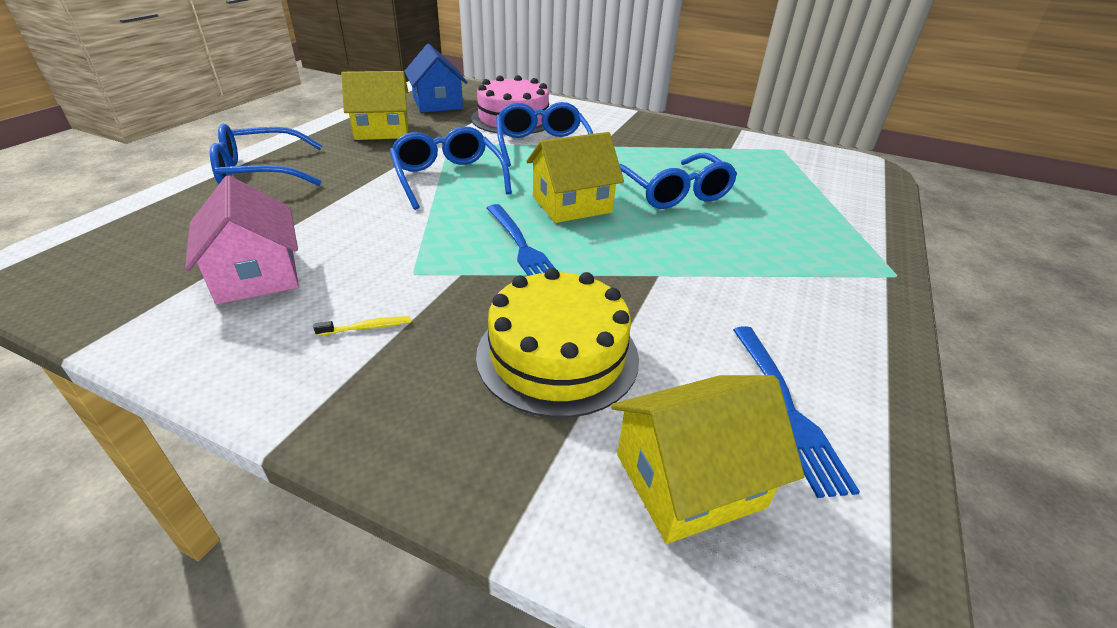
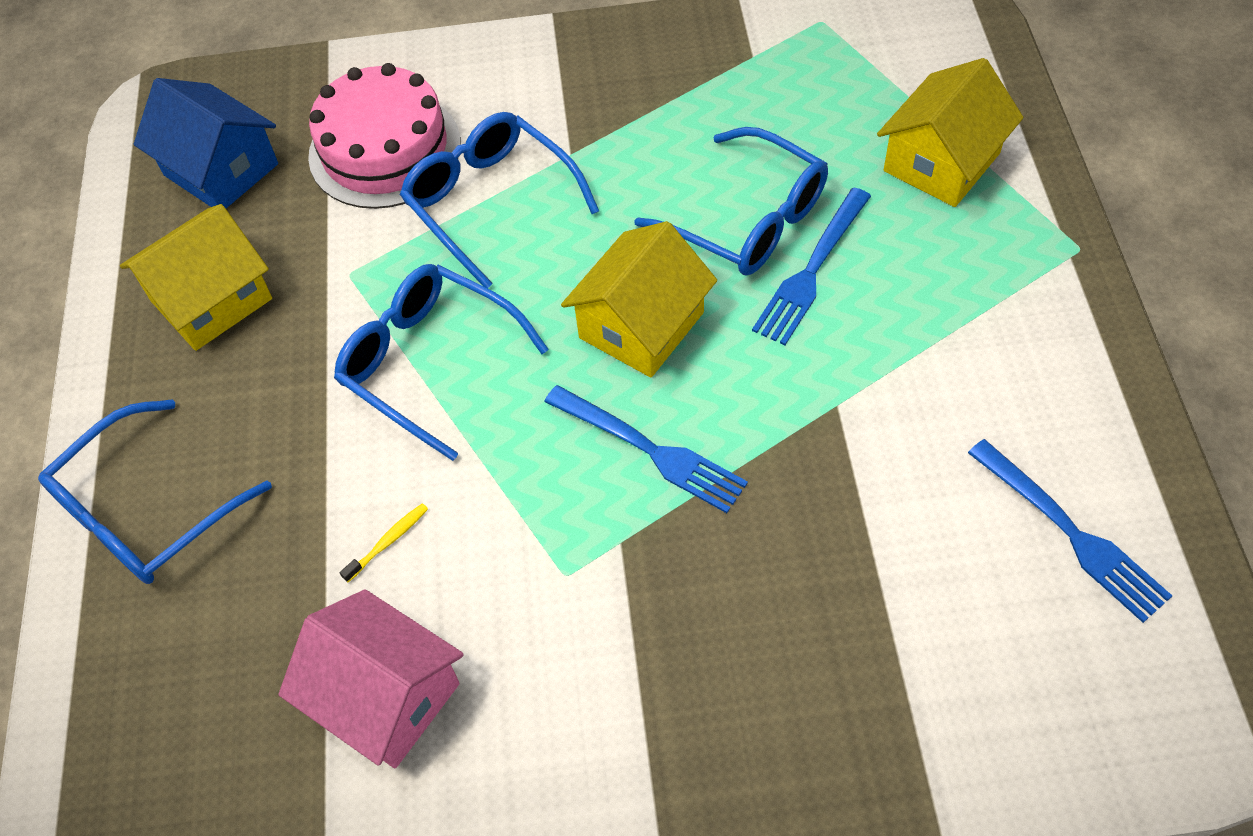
camera: 25 degrees left, 20 degrees up
yellow toothbrush [314,316,411,336] -> yellow toothbrush moved to [340,503,428,582]
yellow cake [476,268,639,418] -> none
yellow house [611,375,805,544] -> yellow house moved to [877,58,1023,207]
none -> blue fork [752,188,871,345]

